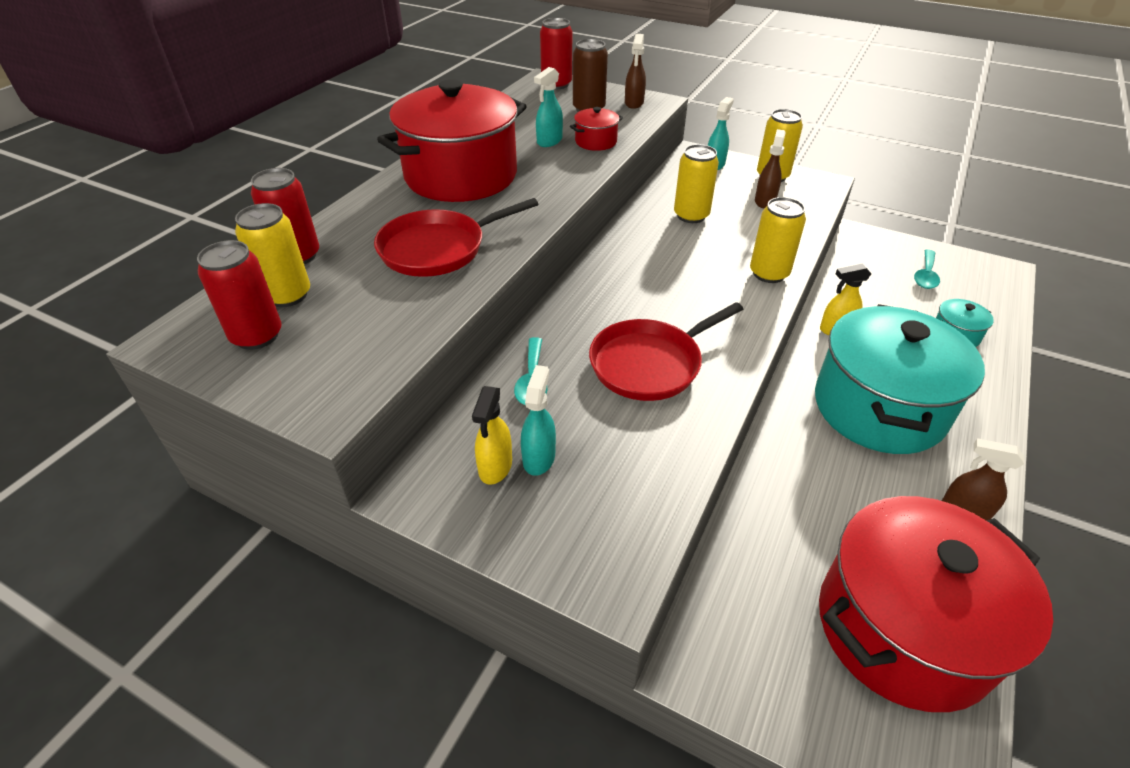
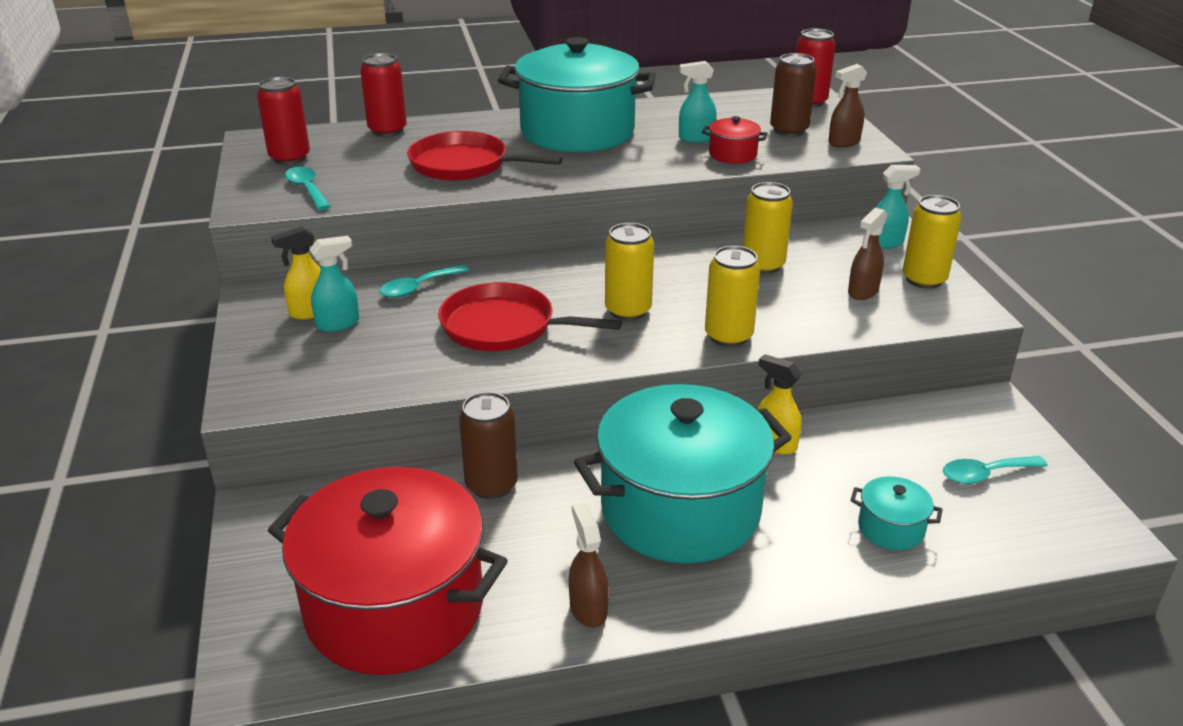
camera: 50 degrees right, 10 degrees down
yellow can [235,203,310,307] -> yellow can moved to [605,223,654,321]
red pot [377,79,527,202] -> turquoise pot [498,37,656,152]
brown spray bottle [755,129,786,209] -> brown spray bottle turned 150 degrees clockwise [848,208,887,300]
none -> turquoise spoon [285,167,331,210]
none -> brown can [459,392,518,499]

